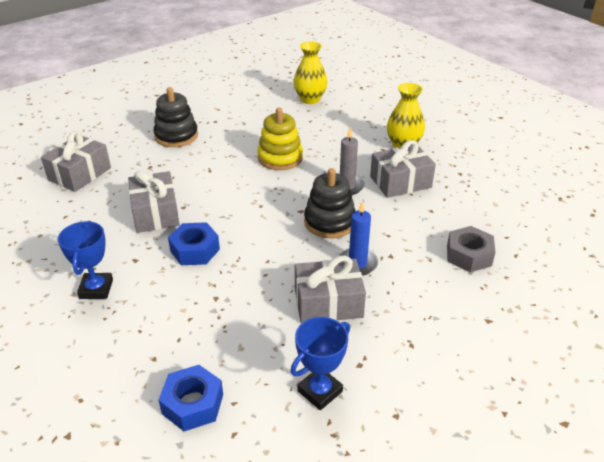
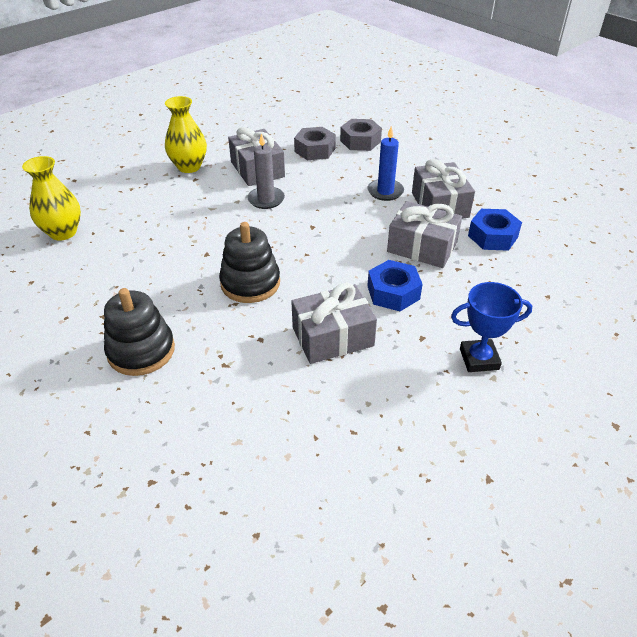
camera: 95 degrees left, 5 degrees up
grey gift [41,131,111,192] -> grey gift moved to [387,201,462,268]
blue nut [159,365,223,431] -> blue nut moved to [468,209,522,251]
yellow stacking toy [257,108,303,170] -> none
blue trophy [291,317,350,410] -> none
black stacking toy [304,168,355,238] -> black stacking toy moved to [219,222,280,303]
none -> grey nut [294,127,336,160]

